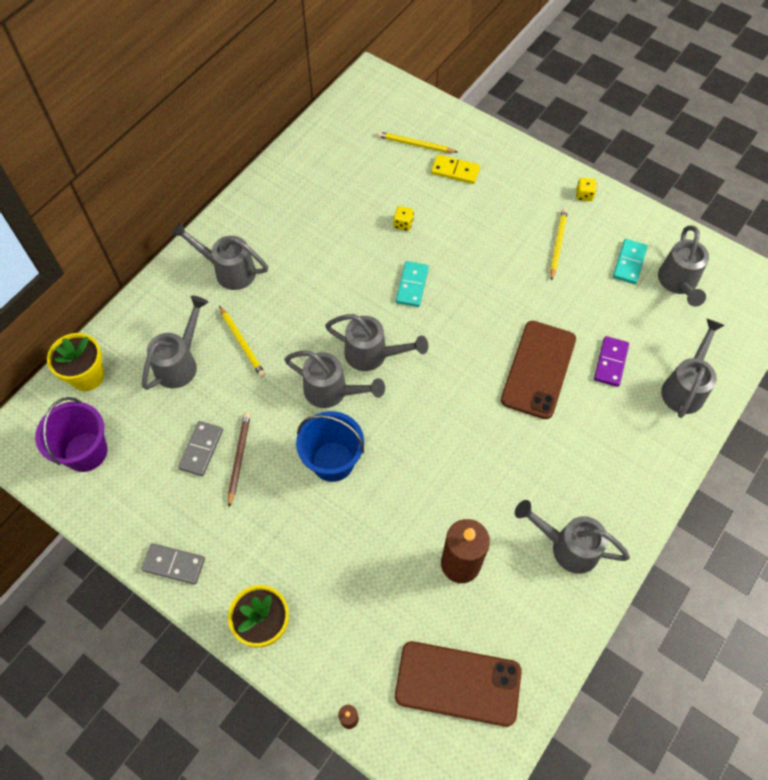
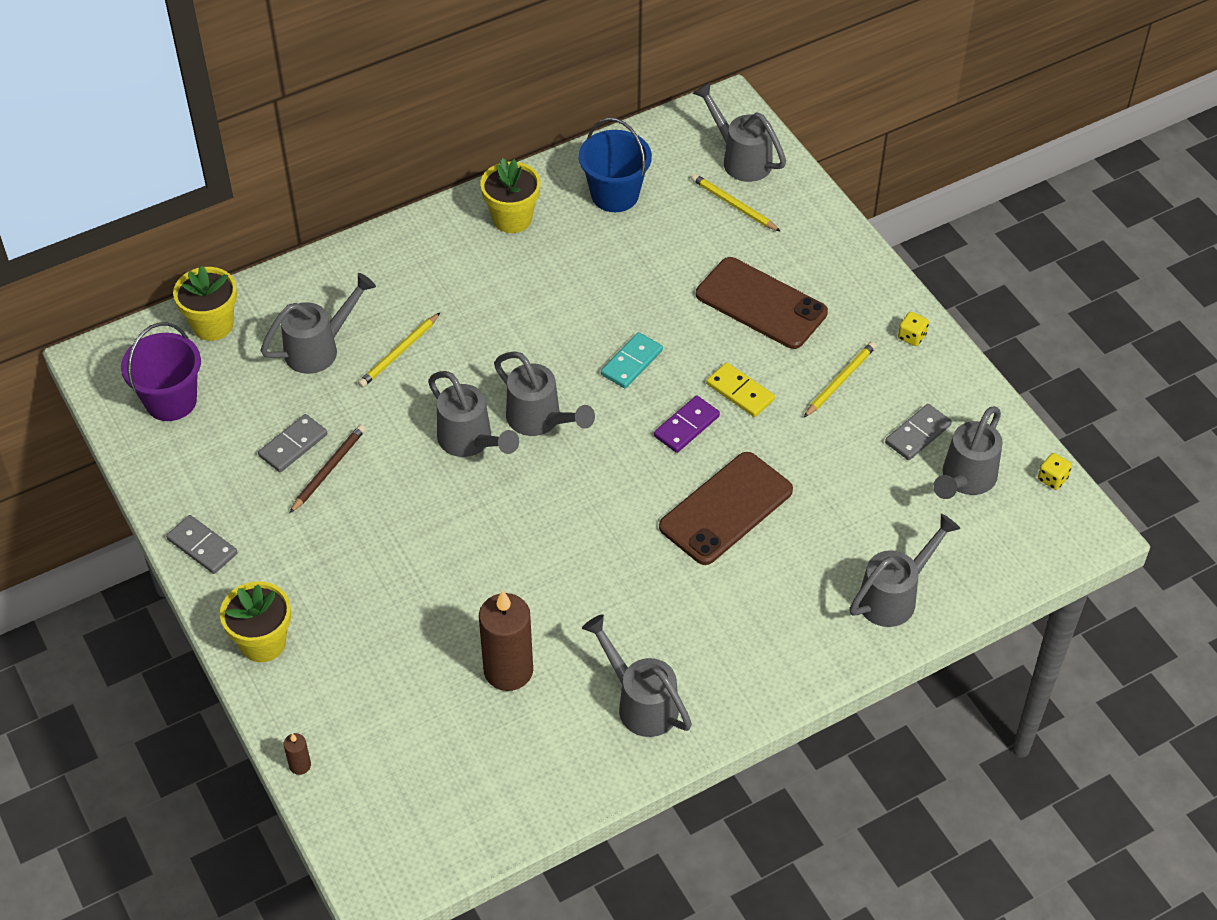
camera: 25 degrees right, 10 degrees down
grey watering can [171,221,268,290] -> grey watering can moved to [693,82,786,182]
yellow pencil [219,306,265,377] -> yellow pencil turned 45 degrees clockwise [358,312,441,388]
blue bucket [296,411,364,482] -> blue bucket moved to [579,118,652,212]
yellow dice [393,206,414,231] -> yellow dice moved to [1038,453,1072,490]
brown phone [395,641,522,727] -> brown phone moved to [696,257,828,349]
yellow domino [431,155,480,184] -> yellow domino moved to [706,362,775,417]
purple domino [594,336,629,387] -> purple domino moved to [654,395,720,453]
turquoise domino [613,239,648,284] -> grey domino [885,404,952,460]
none -> yellow flower pot [480,158,540,233]

